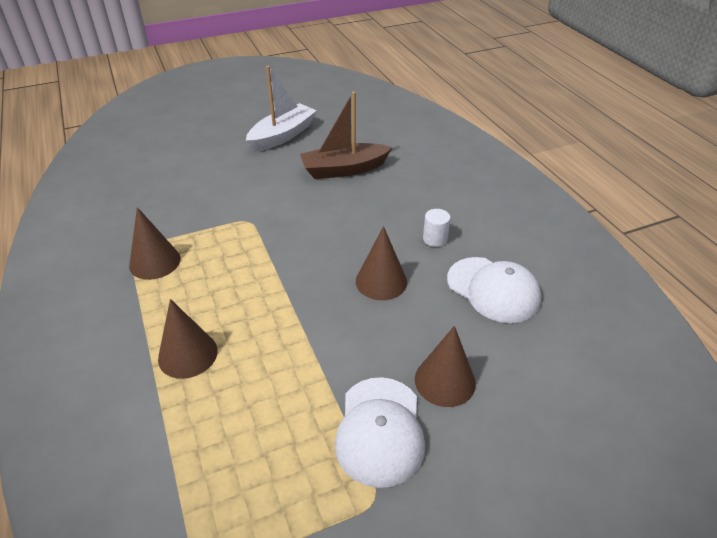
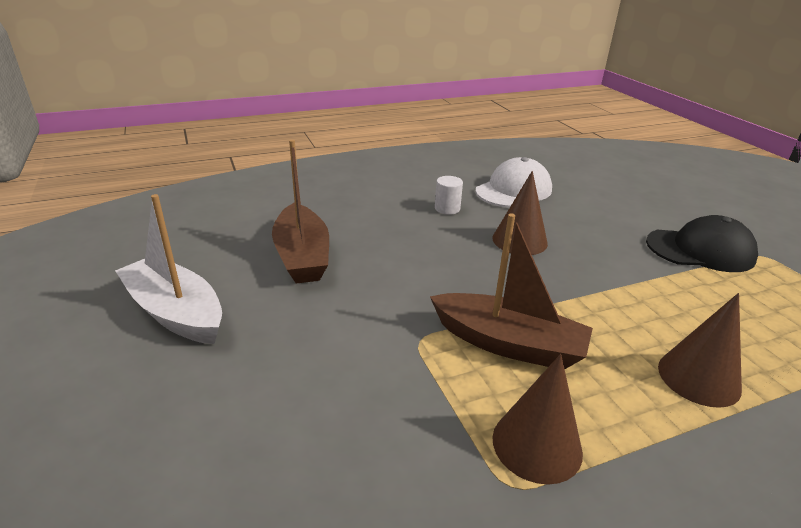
camera: 90 degrees left, 10 degrees down
white cap [335,377,425,488] -> black cap [646,215,758,272]
brown cone [415,326,476,407] -> none
none -> brown boat [430,213,593,369]

